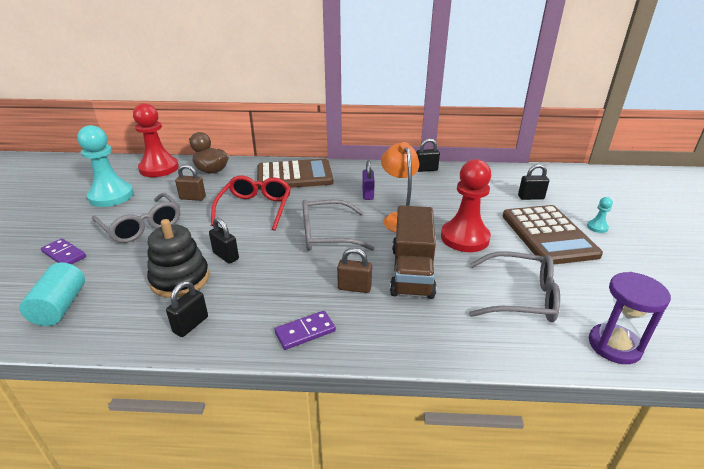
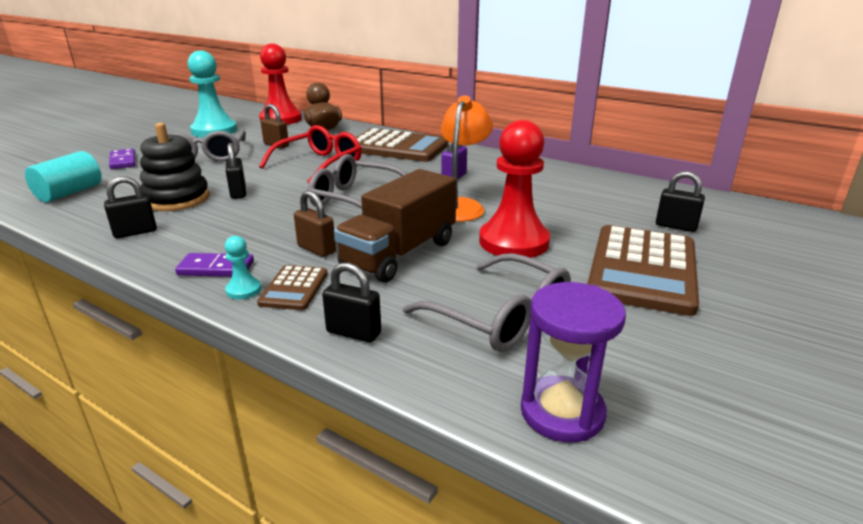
camera: 30 degrees right, 5 degrees down
black padlock [416,138,440,172] -> black padlock moved to [322,262,381,343]
turquoise pawn [587,197,613,233] -> turquoise pawn moved to [225,236,261,299]
none -> brown calculator [257,265,328,310]

